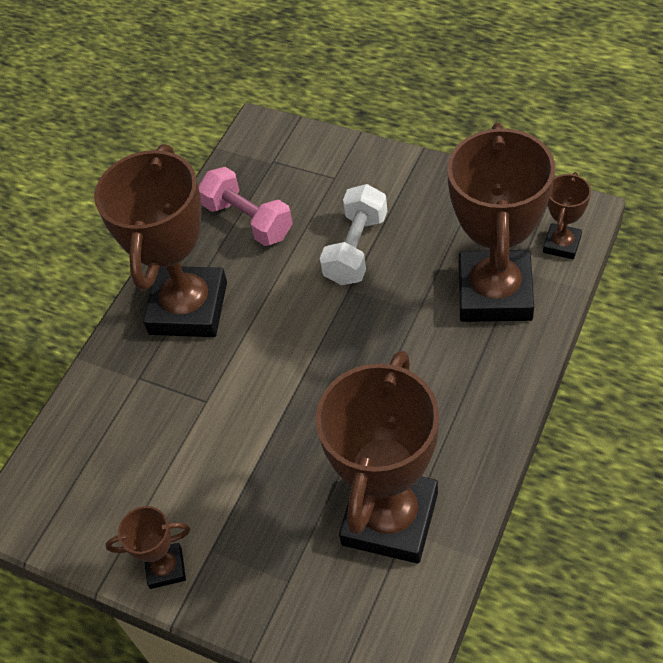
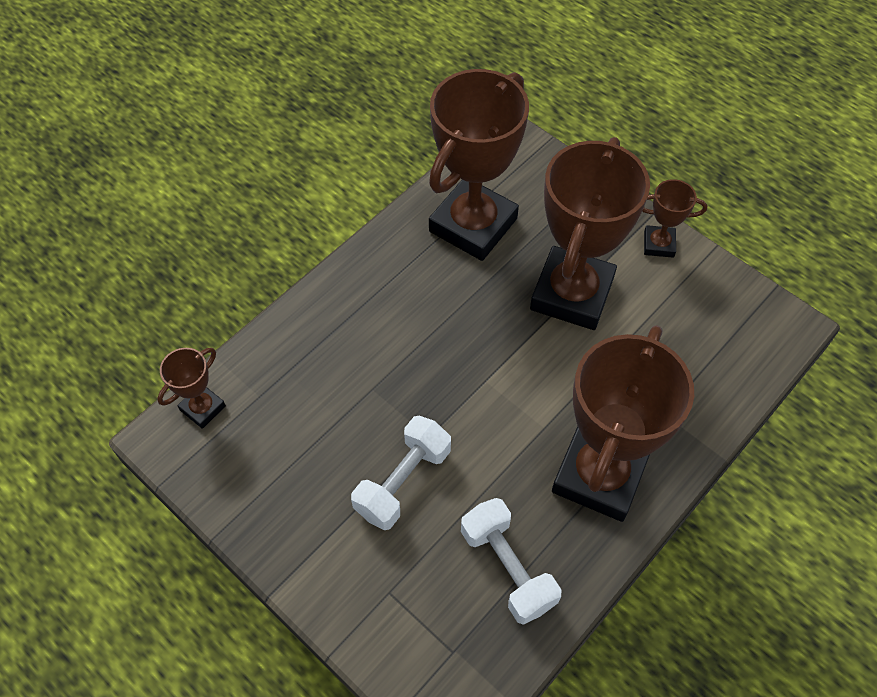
camera: 170 degrees left, 5 degrees up
pink dumbbell [198,167,293,246] -> white dumbbell [461,498,562,625]
brown trophy [447,123,555,322] -> brown trophy moved to [530,137,650,330]

